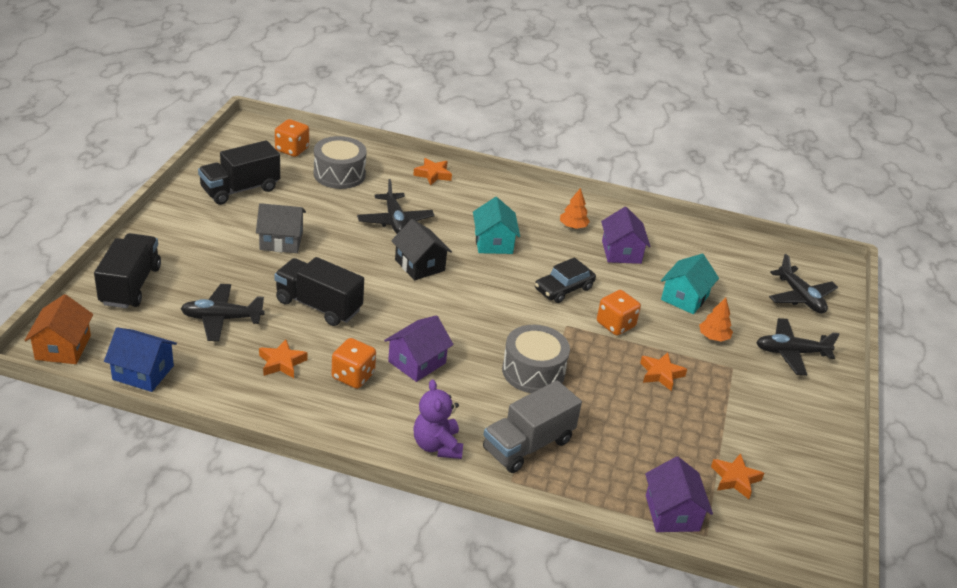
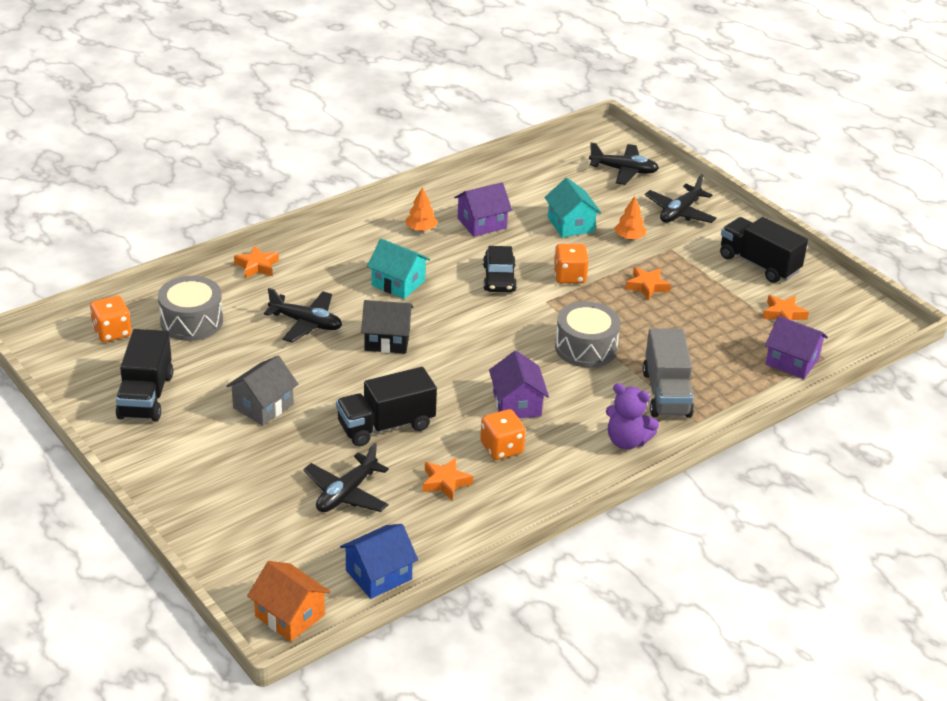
camera: 50 degrees left, 0 degrees up
black truck [94,233,161,308] -> black truck moved to [720,217,808,283]
purple house [601,207,651,264] -> purple house turned 60 degrees counterclockwise [454,182,512,237]

